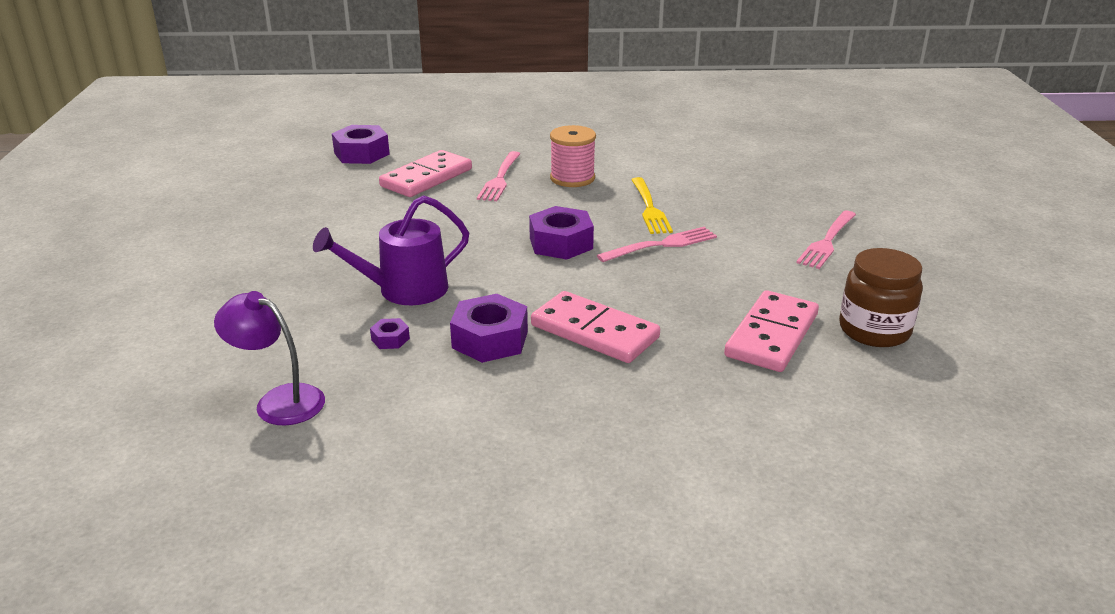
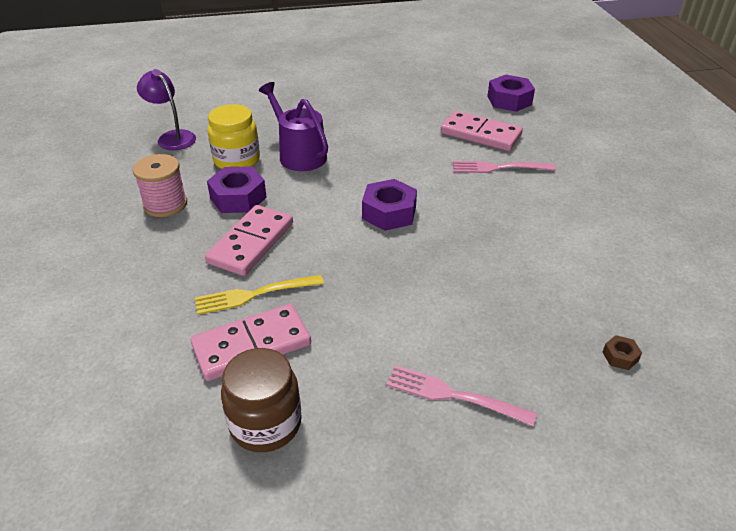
camera: 80 degrees right, 10 degrees up
purple lamp [214,291,325,425] -> purple lamp turned 60 degrees counterclockwise [137,69,196,150]
purple nut [370,318,410,349] -> yellow jar [208,104,260,169]
pink spool [550,125,596,187] -> pink spool moved to [133,154,187,217]
pink fork [597,227,717,262] -> none
yellow fork [631,177,673,234] -> yellow fork moved to [195,275,324,315]
pink domino [724,290,819,372] -> pink domino turned 45 degrees counterclockwise [191,304,311,381]
none -> brown nut [602,335,642,370]

